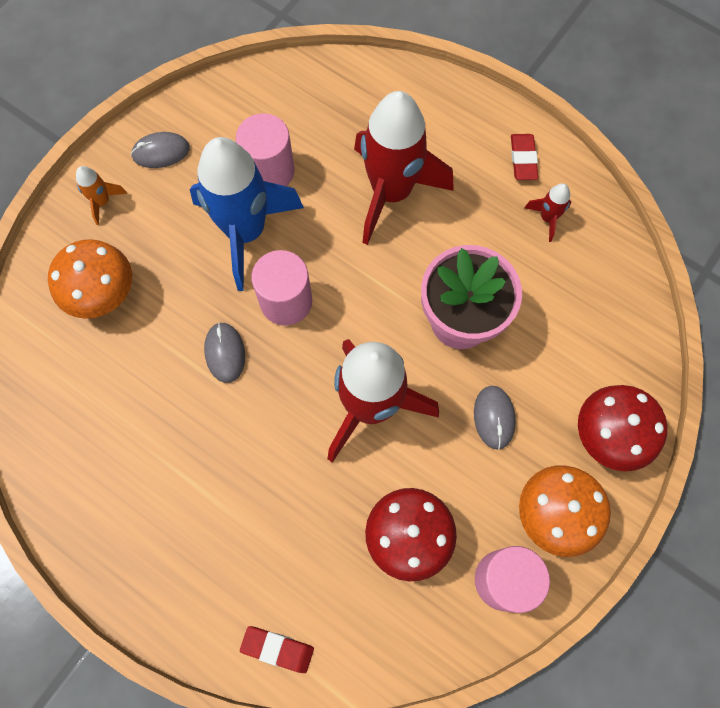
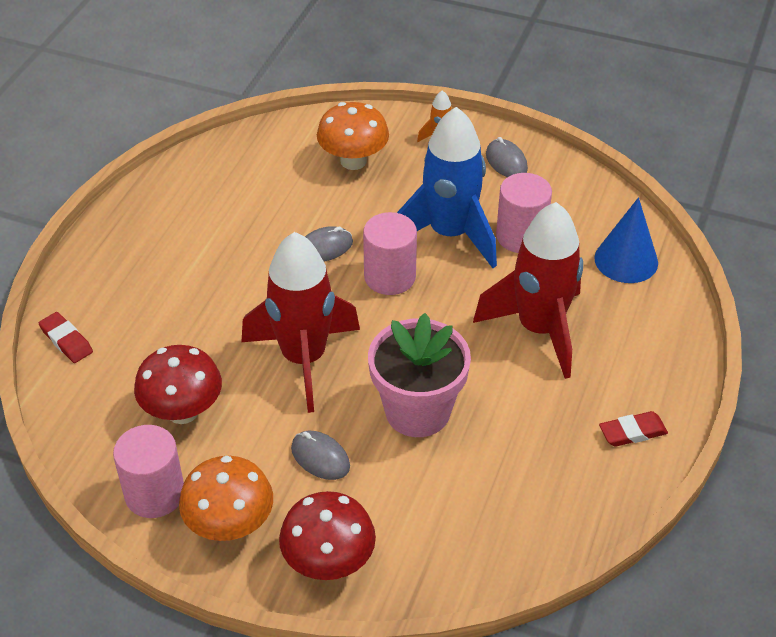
camera: 75 degrees right, 25 degrees down
red eraser [240,626,314,673] -> red eraser turned 45 degrees counterclockwise [39,312,93,363]
grey mouse [474,386,516,450] -> grey mouse turned 60 degrees clockwise [291,431,350,480]
red rocket [525,183,571,242] -> none
none -> blue cone [594,197,658,283]

